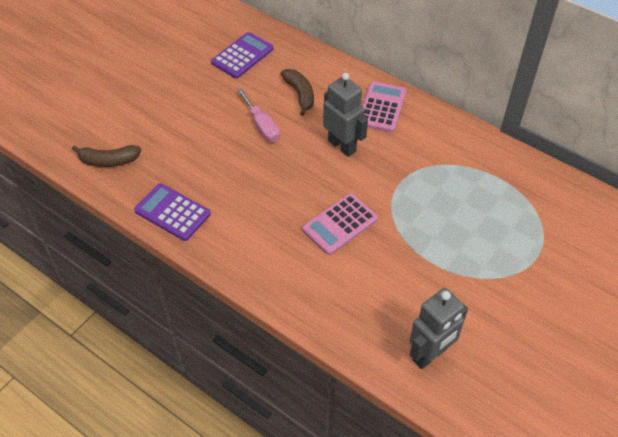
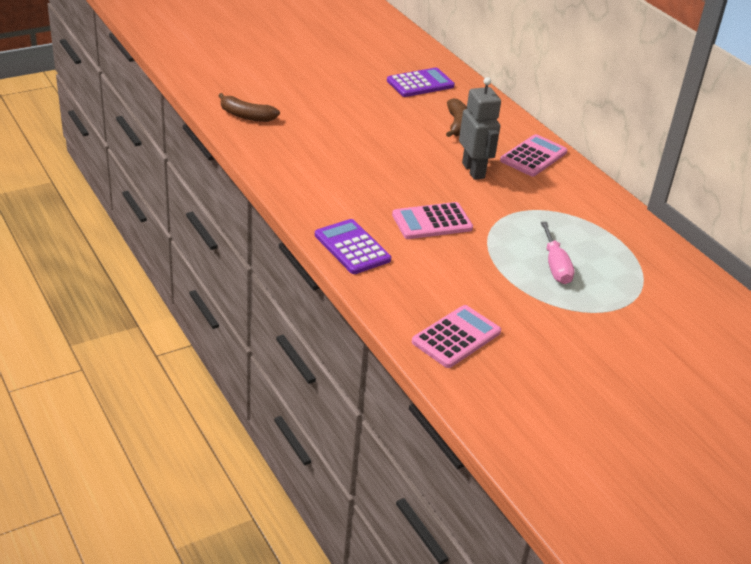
camera: 20 degrees right, 15 degrees down
purple calculator [134,183,211,241] -> purple calculator moved to [315,219,391,274]
pink screwdriver [237,88,280,142] -> pink screwdriver moved to [541,222,574,284]
grey robot [409,288,468,369] -> pink calculator [412,305,501,368]

